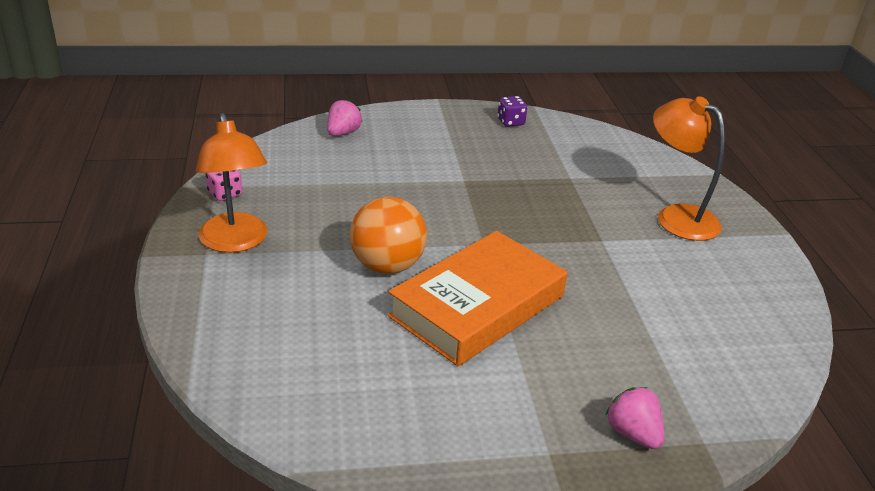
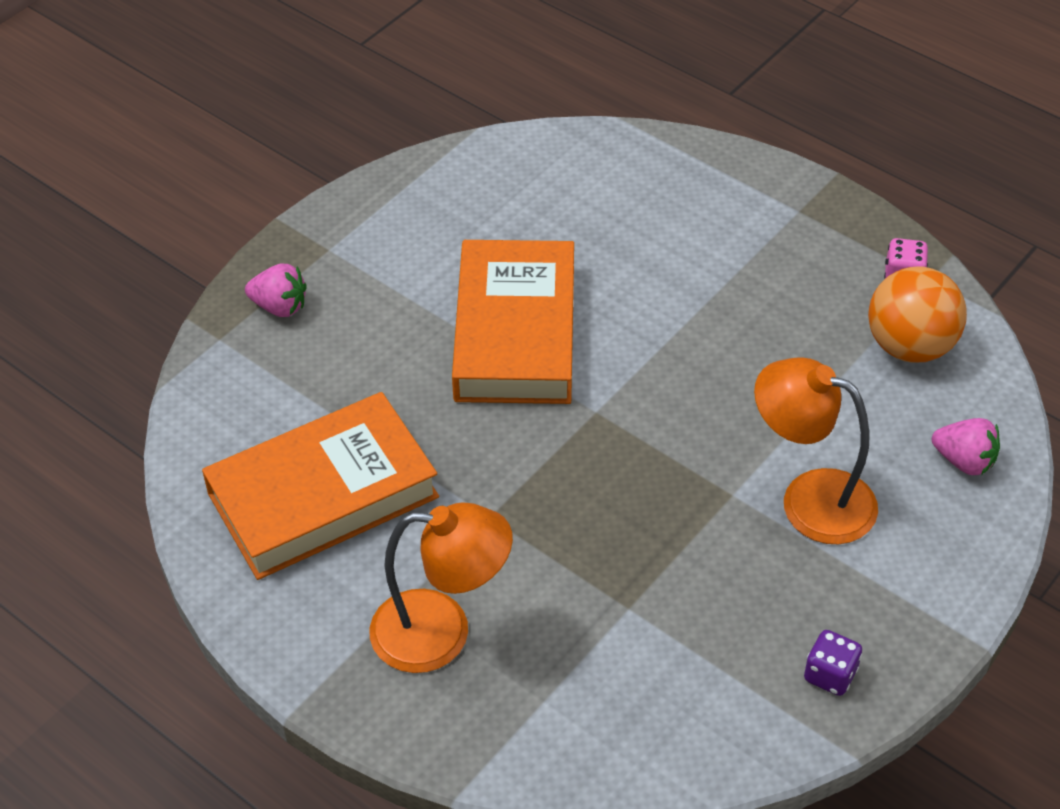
camera: 140 degrees right, 15 degrees up
orange lamp [196,113,268,253] -> orange lamp moved to [754,357,878,544]
pink strawberry [327,99,362,136] -> pink strawberry turned 45 degrees counterclockwise [932,418,1000,475]
orange ball [350,197,427,274] -> orange ball moved to [868,267,967,363]
none -> orange book [202,392,439,580]

